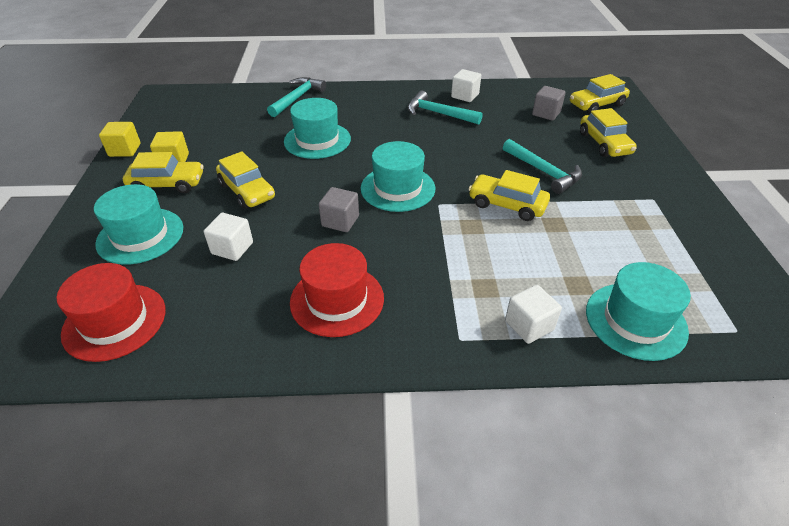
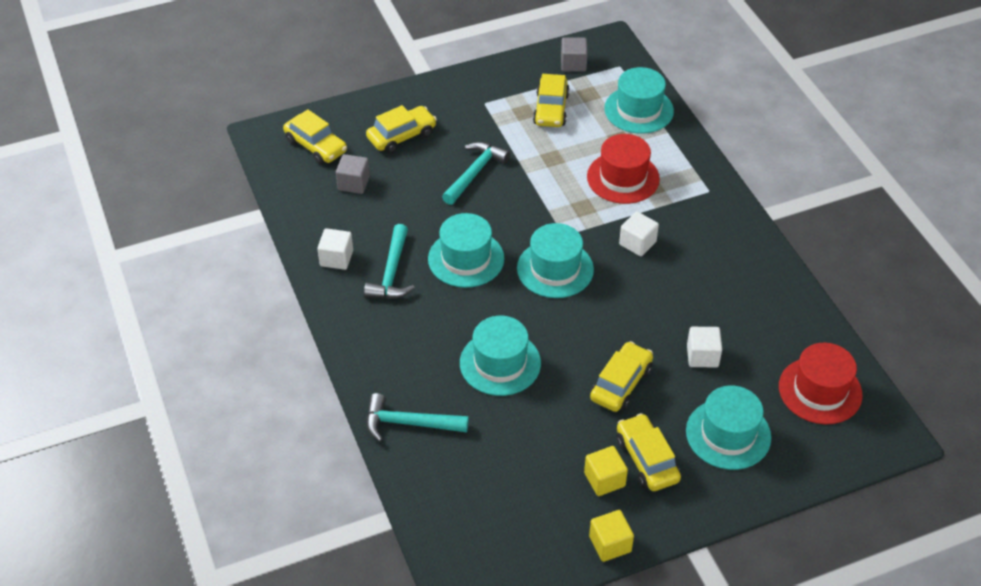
camera: 110 degrees left, 5 degrees up
red hat [290,243,384,337] -> red hat moved to [587,134,660,204]
grey cube [319,187,359,232] -> grey cube moved to [561,37,588,72]
yellow car [469,170,550,221] -> yellow car moved to [533,74,570,127]
white cube [505,285,562,344] -> white cube moved to [619,212,659,256]
none -> turquoise hat [428,213,504,288]

